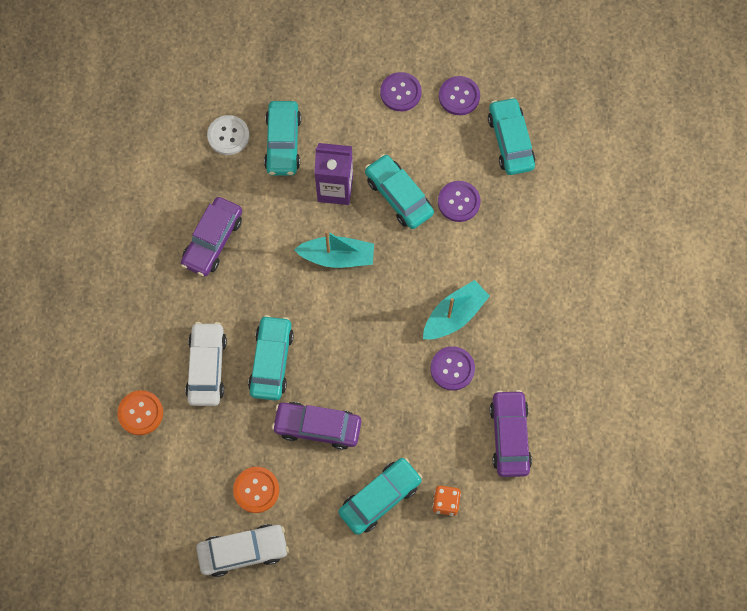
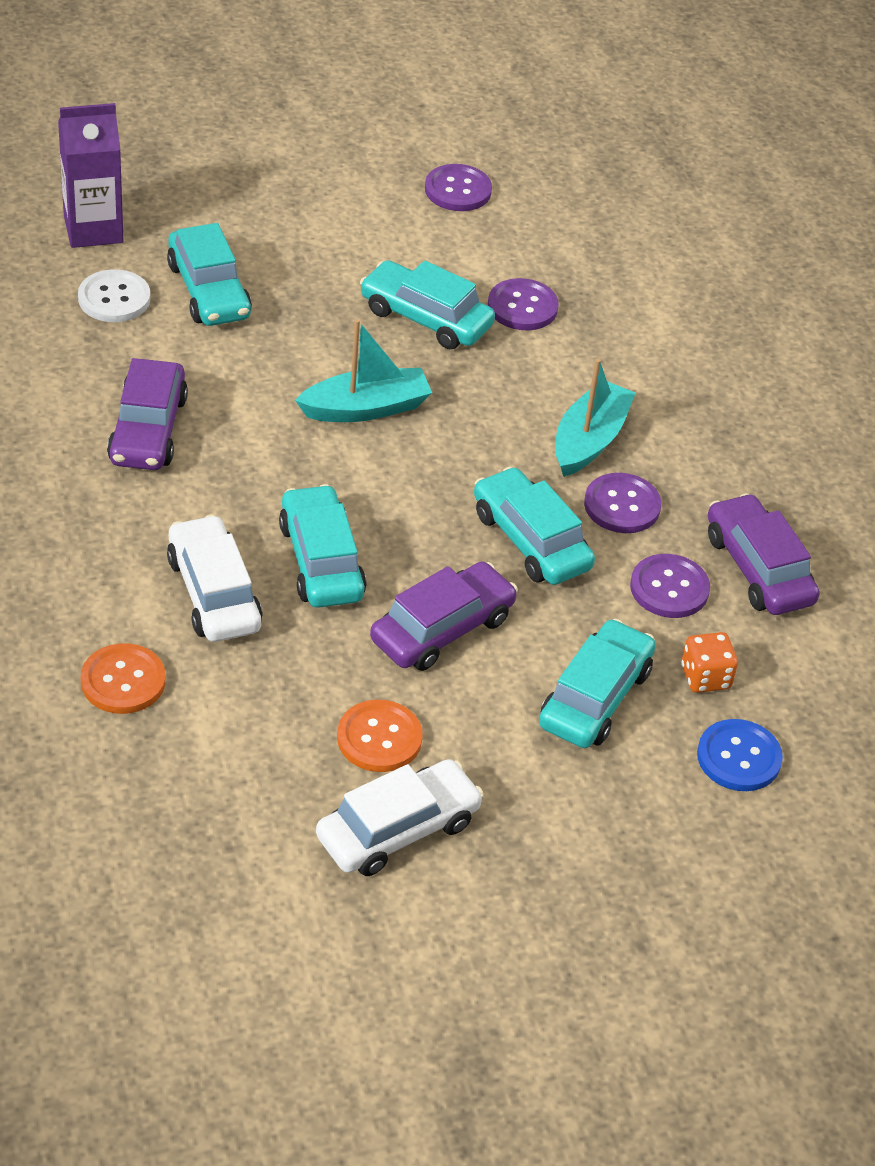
camera: 25 degrees left, 25 degrees down
purple car [272,402,361,450] -> purple car turned 150 degrees clockwise [370,561,518,671]
purple carton [314,143,353,205] -> purple carton moved to [58,103,123,248]
purple button [380,72,422,111] -> purple button moved to [630,554,710,618]
turquoise car [488,97,535,175] -> turquoise car moved to [474,467,595,585]
none -> blue button [697,719,783,791]

